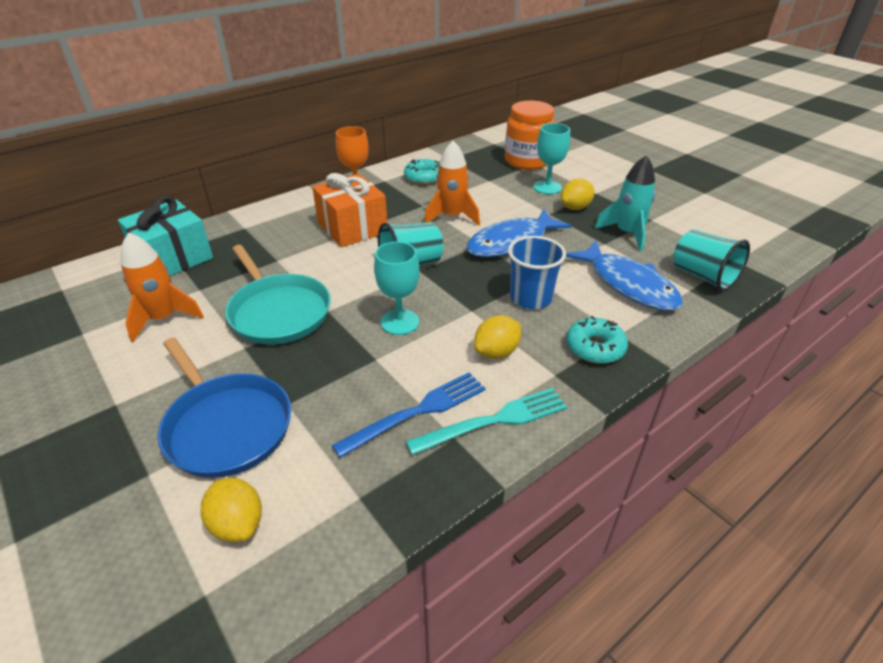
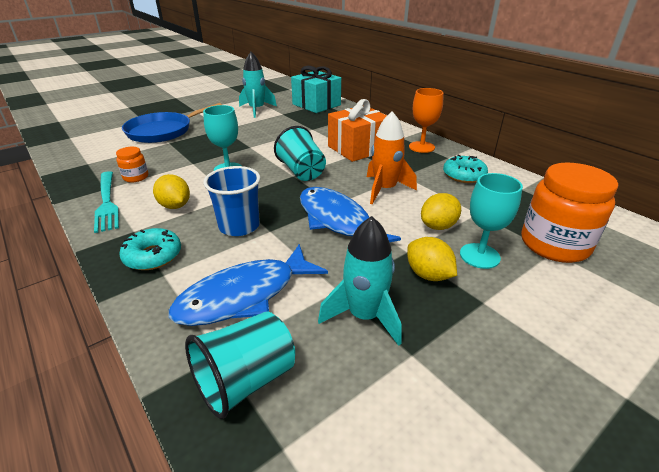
camera: 90 degrees right, 5 degrees down
orange rocket [121,232,204,342] -> turquoise rocket [239,52,277,118]
yellow lemon [201,478,262,542] -> yellow lemon moved to [421,193,461,230]
turquoise pan [225,245,331,345] -> none
blue fork [332,372,486,458] -> orange jar [116,147,148,183]

